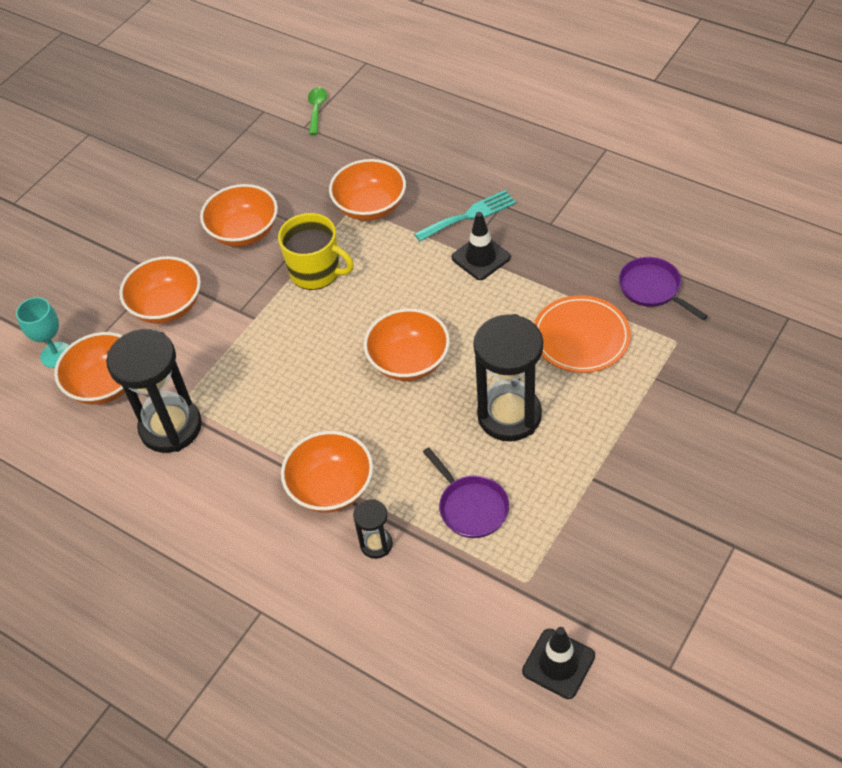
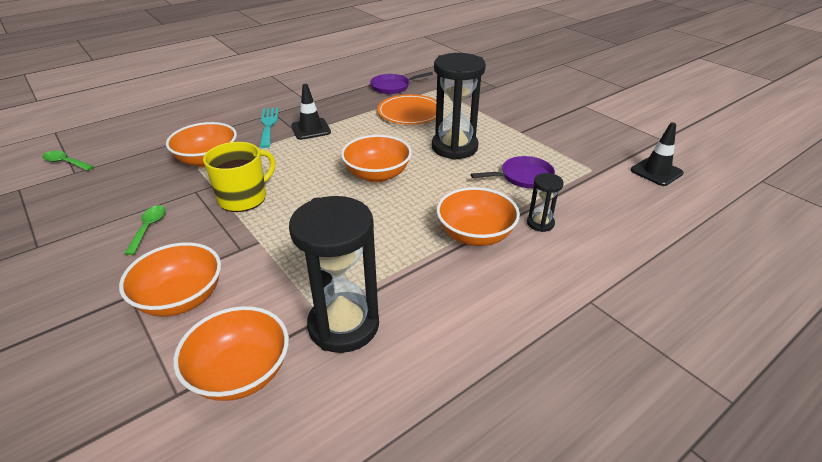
camera: 75 degrees left, 15 degrees down
turquoise goblet [16,297,69,368] -> none
orange bowl [200,184,278,247] -> green spoon [124,205,166,255]

